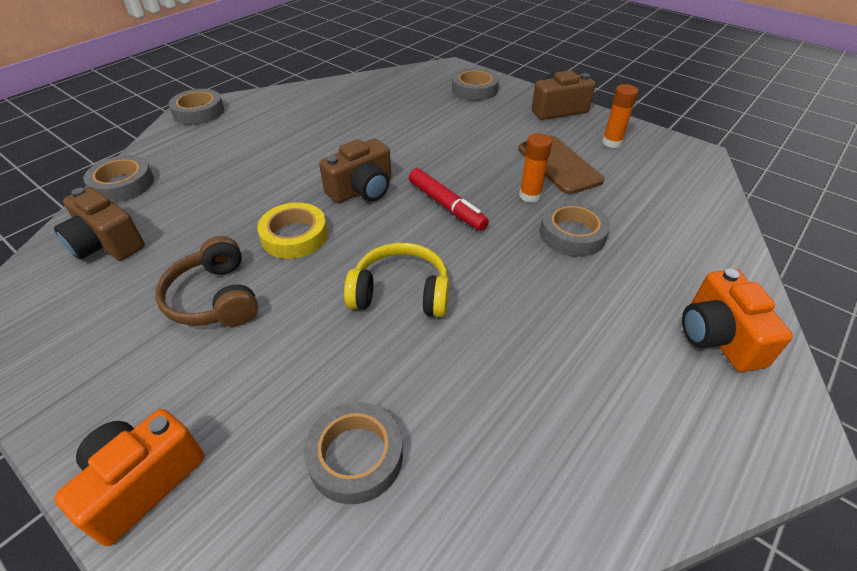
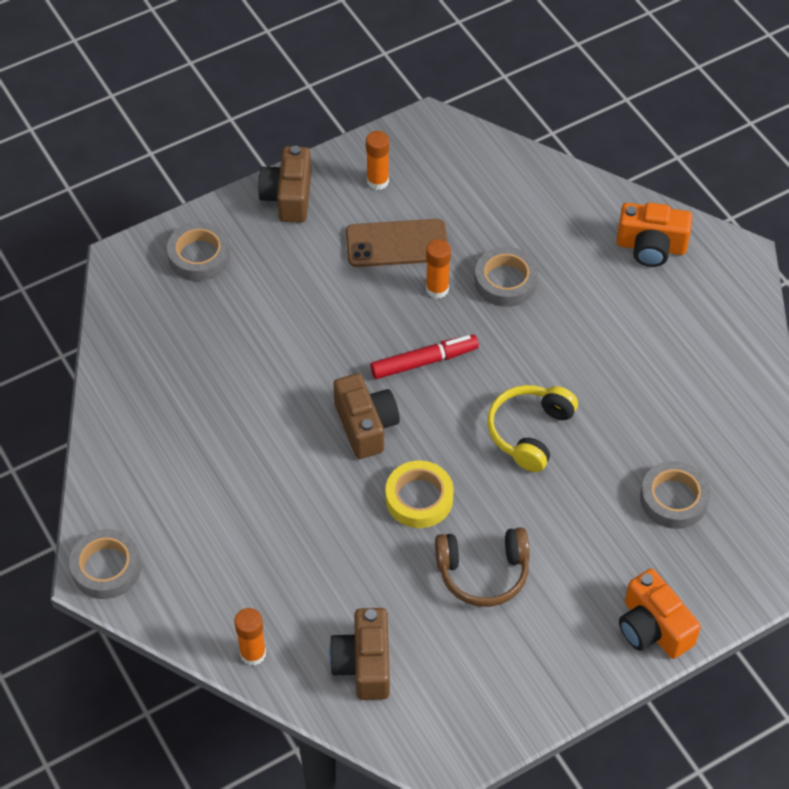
camera: 70 degrees left, 10 degrees up
brown camera [54,187,145,261] -> brown camera turned 120 degrees clockwise [329,608,390,700]
grey tape [83,155,154,202] -> orange glue stick [234,608,266,666]

